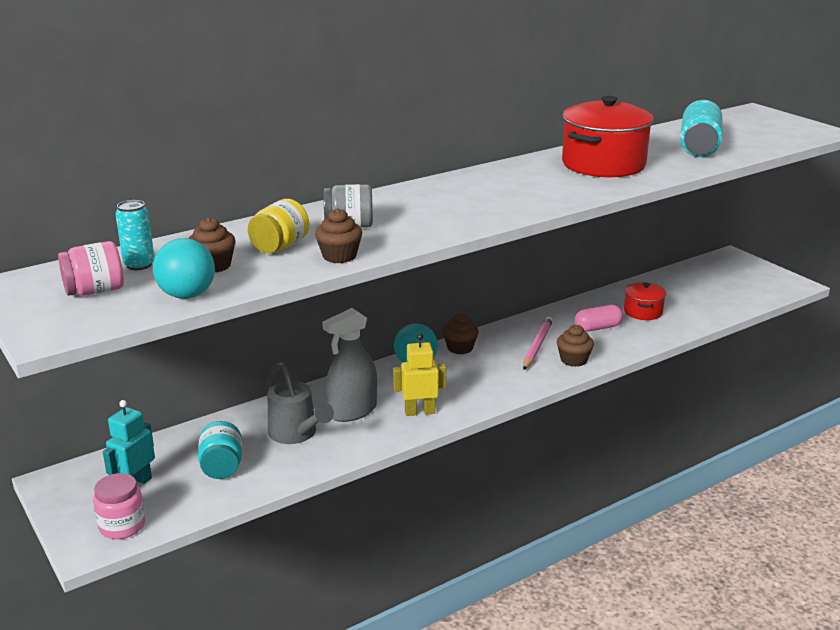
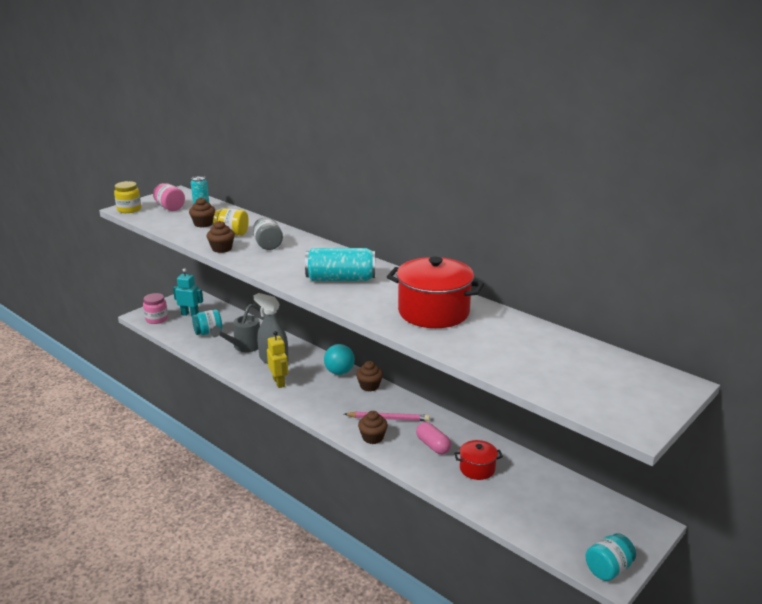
camera: 75 degrees right, 0 degrees up
turquoise ball [153,238,215,299] -> none
turquoise can [680,100,723,157] -> turquoise can moved to [305,248,375,281]
none -> yellow jar [114,181,141,213]
none -> turquoise jar [586,533,636,581]

